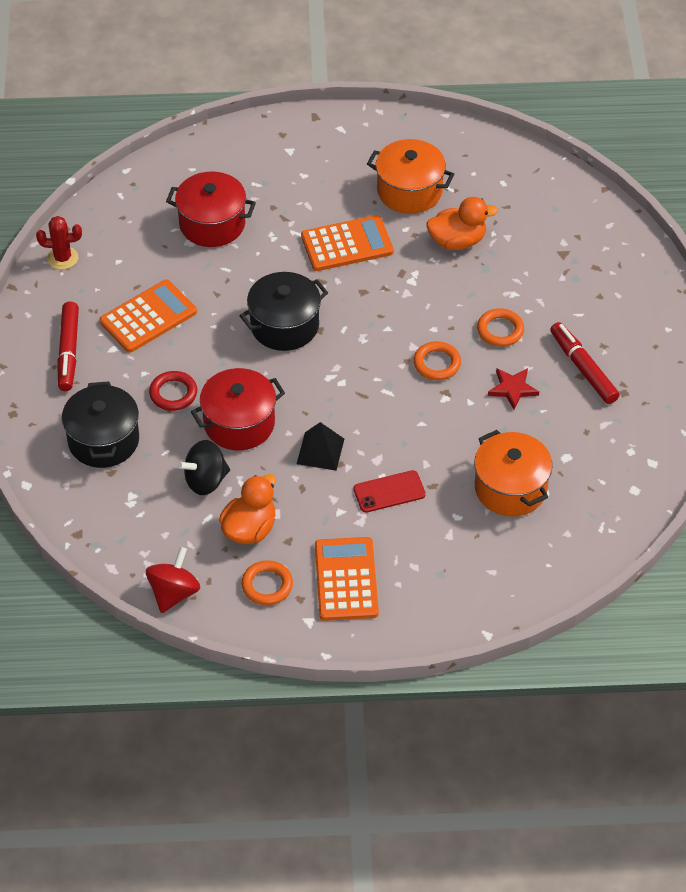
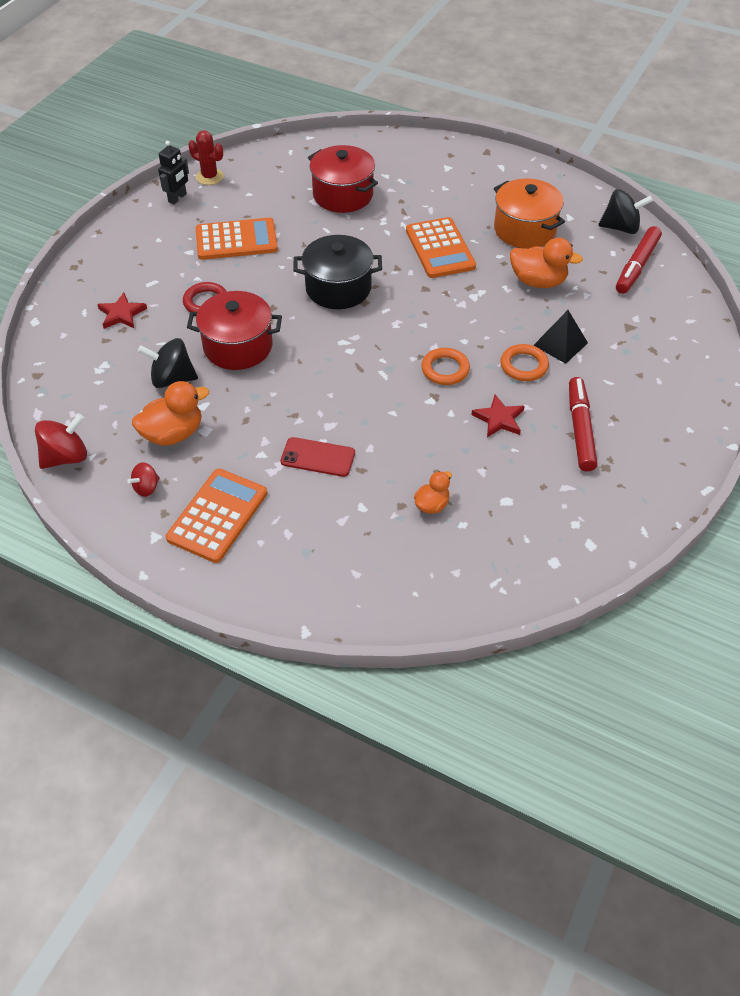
camera: 30 degrees right, 0 degrees up
red marker [57,302,79,391] -> red marker moved to [616,226,662,294]
black pot [62,381,139,468] -> red star [97,293,147,329]
orange ring [241,560,293,605] -> red spinning top [127,462,160,497]
black pyramid [297,422,344,471] -> black pyramid moved to [534,310,588,364]
orange calculator [301,215,394,271] -> orange calculator turned 60 degrees clockwise [406,217,476,278]
orange pot [474,430,553,516] -> orange duck [414,471,452,514]
none -> black robot [158,141,189,204]
none -> black spinning top [598,189,653,234]

